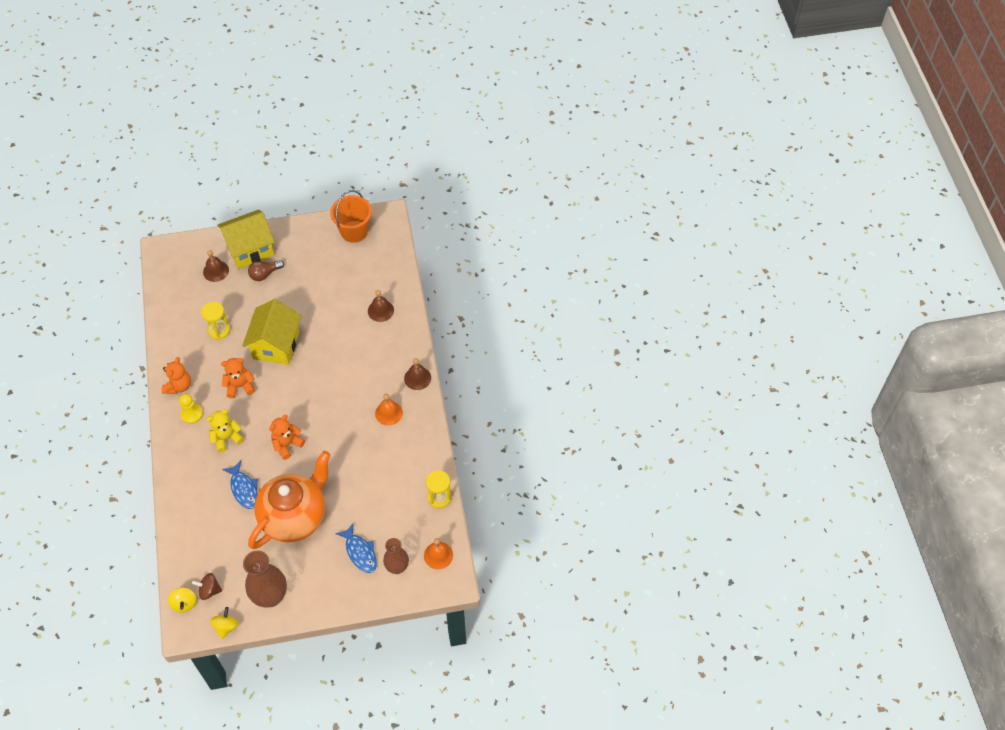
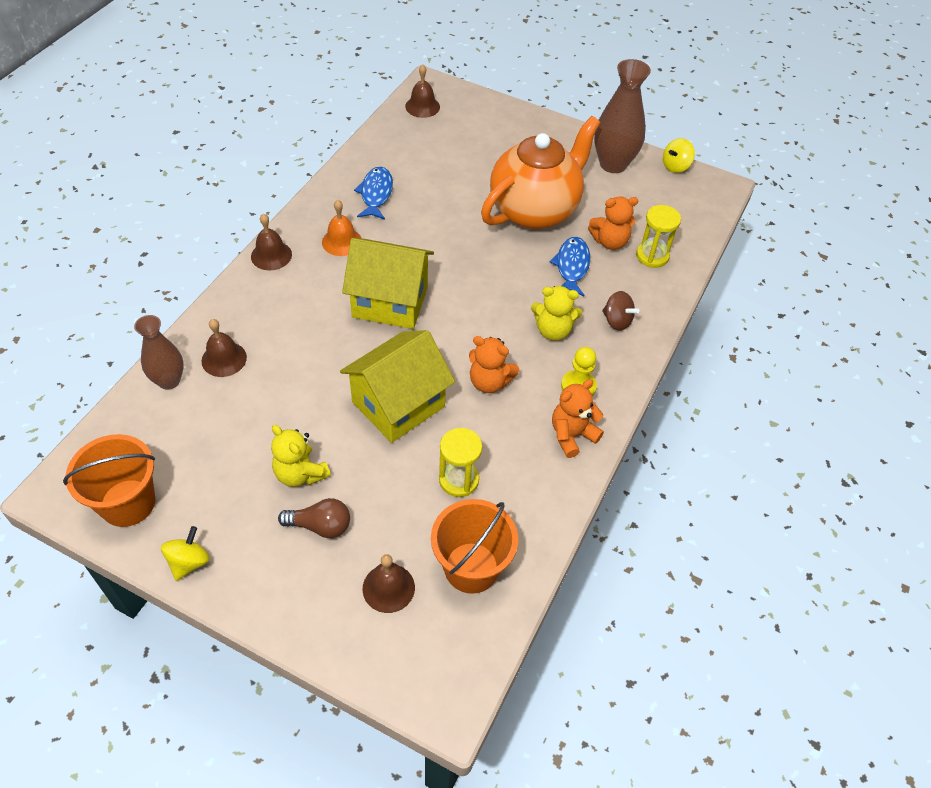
camera: 145 degrees left, 5 degrees down
yellow spinning top [168,587,197,612] -> yellow spinning top moved to [161,526,210,581]
brown spinning top [192,573,222,600] -> brown spinning top moved to [602,291,639,331]
yellow house [217,210,275,269] -> yellow house moved to [342,238,434,329]
orange teapot [248,451,331,549] -> orange teapot turned 150 degrees clockwise [481,116,601,229]
orange teddy bear [269,415,305,460] -> orange teddy bear moved to [588,196,638,250]
blue fish [335,523,377,573] -> blue fish moved to [354,167,393,220]
brown vase [383,538,409,574] -> brown vase moved to [134,315,184,390]
orange bell [424,538,453,569] -> brown bell [405,64,440,118]
yellow hourglass [426,470,452,508] -> yellow hourglass moved to [636,205,681,268]
none -> yellow teddy bear [271,425,331,487]
none -> orange bucket [431,499,518,594]

